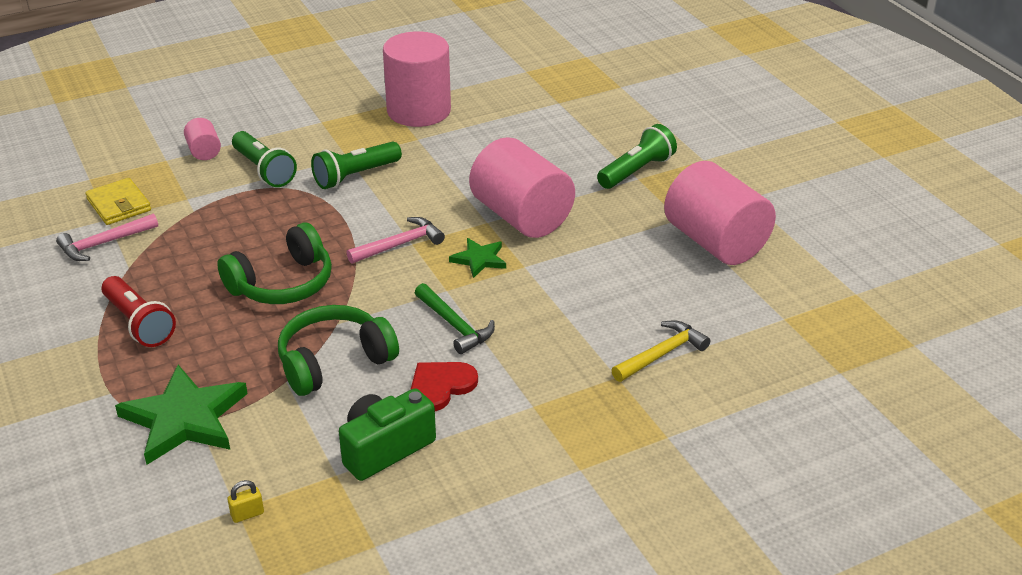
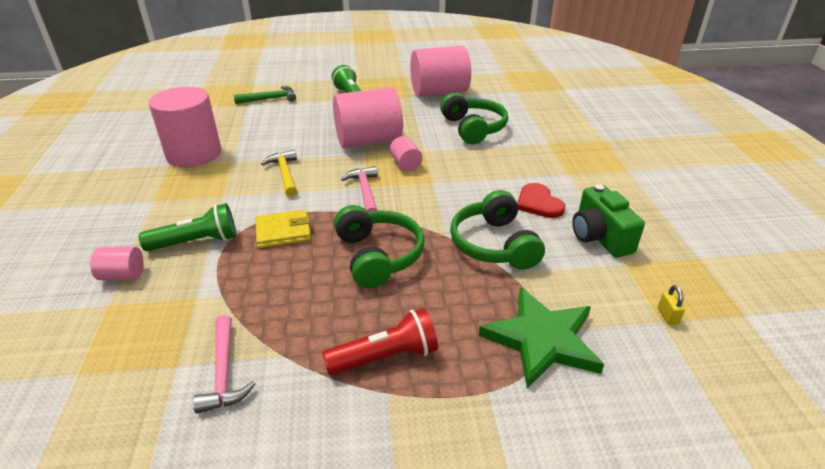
camera: 70 degrees left, 0 degrees up
yellow wallet [85,178,151,225] -> yellow wallet moved to [255,209,311,248]
green flashlight [311,141,402,189] -> none
green hammer [415,283,495,354] -> green hammer moved to [234,86,296,104]
green star [449,238,506,278] -> pink cylinder [390,136,423,171]
yellow hammer [612,320,710,382] -> yellow hammer moved to [261,150,297,197]
none -> green headphones [440,93,508,144]

